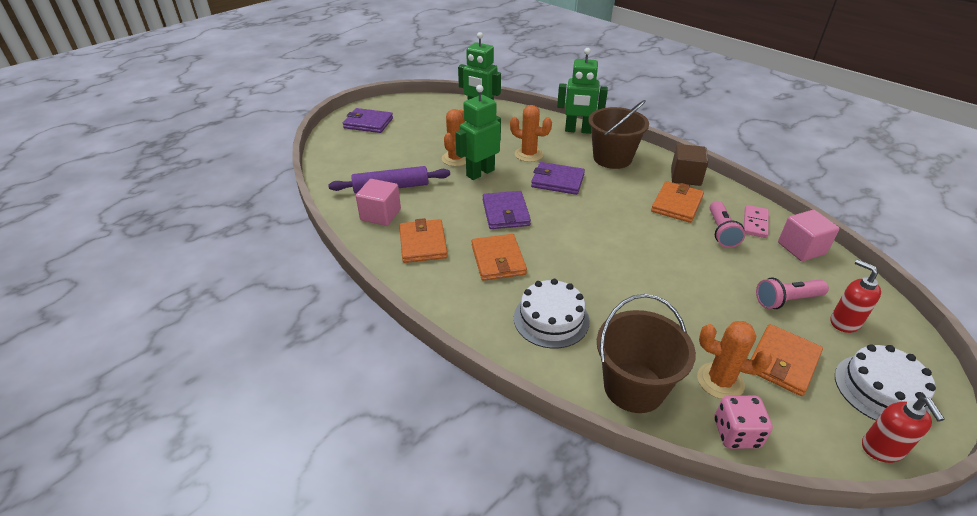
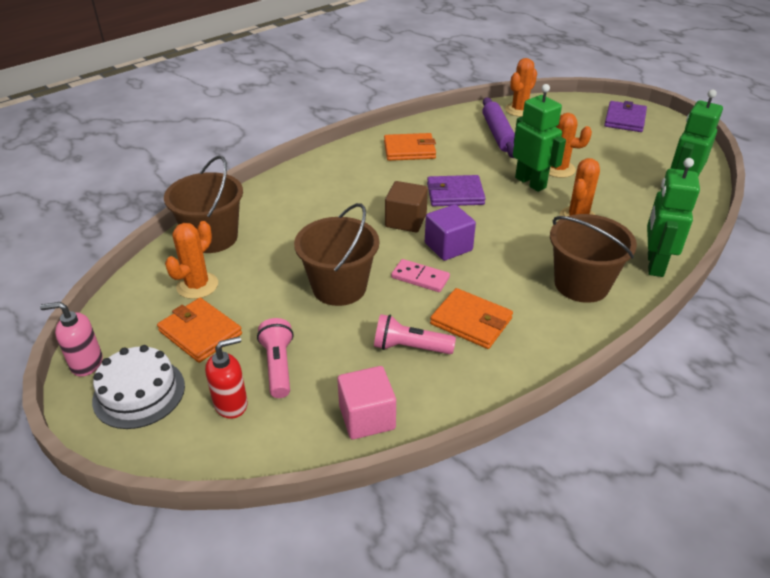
camera: 95 degrees right, 0 degrees up
pink cube [356,179,401,226] -> none
orange wallet [471,234,527,281] -> none
white cake [514,279,590,349] -> none
purple wallet [531,162,585,195] -> none
brown cube [671,144,708,186] -> brown cube moved to [385,181,428,232]
pink dice [715,396,773,449] -> none
pink domino [744,205,769,238] -> pink domino moved to [391,259,450,292]
red soap dispenser [862,397,945,463] -> pink soap dispenser [40,302,103,377]
none -> brown bucket [294,203,379,306]
none -> purple cube [425,204,476,261]
none -> orange cactus [505,58,537,117]

